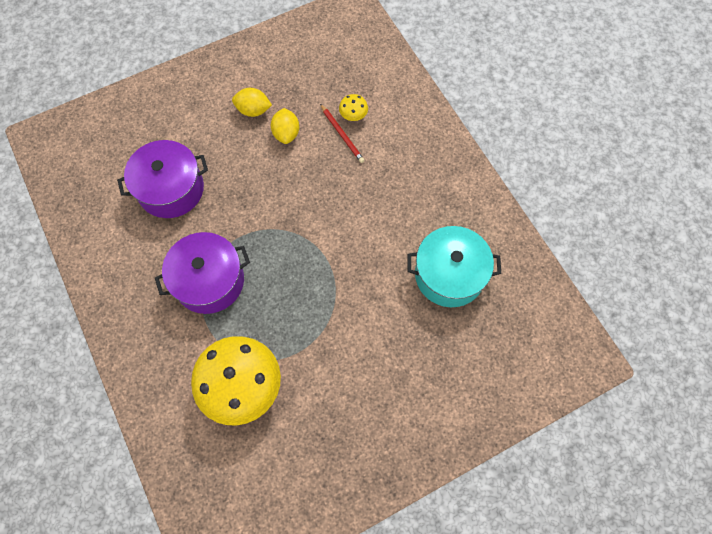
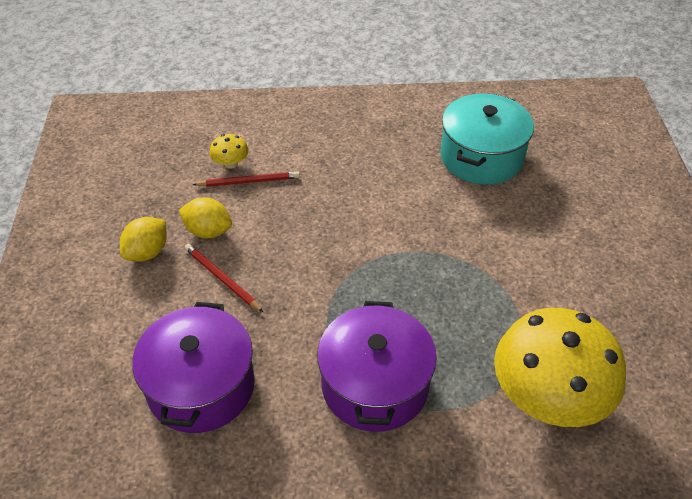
camera: 65 degrees left, 20 degrees down
none -> red pencil [185,244,263,312]

